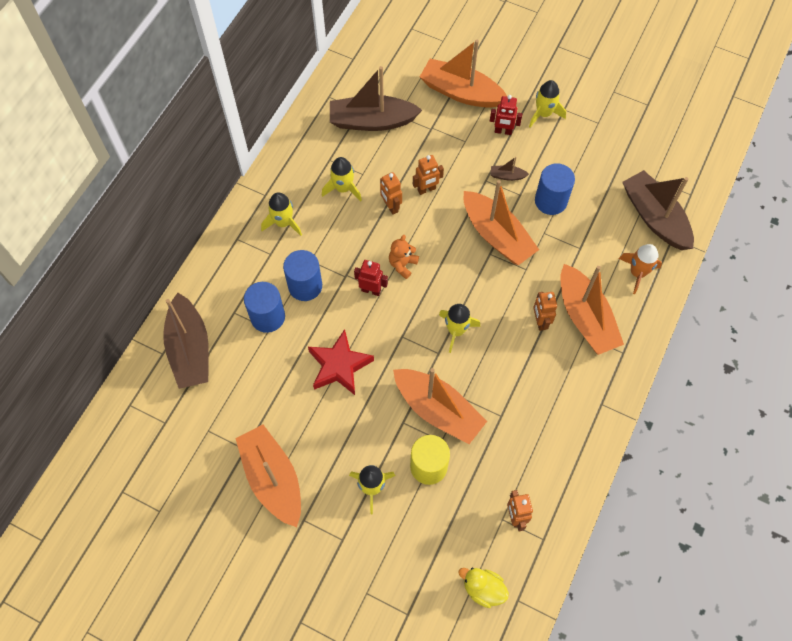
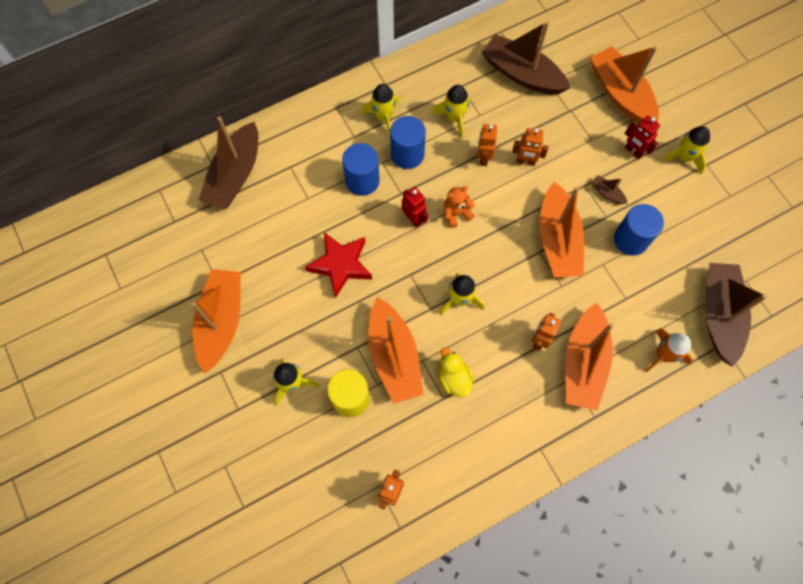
camera: 35 degrees right, 5 degrees up
blue cylinder [244,282,285,333] -> blue cylinder moved to [390,116,426,169]
yellow duck [459,568,509,608] -> yellow duck moved to [439,347,475,397]

